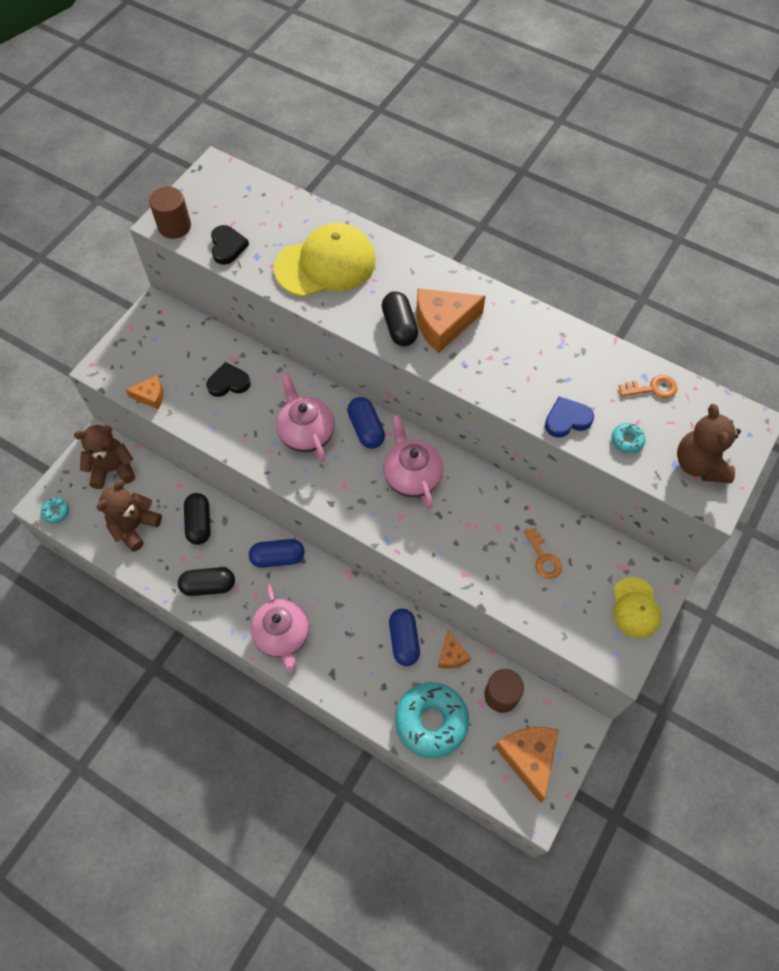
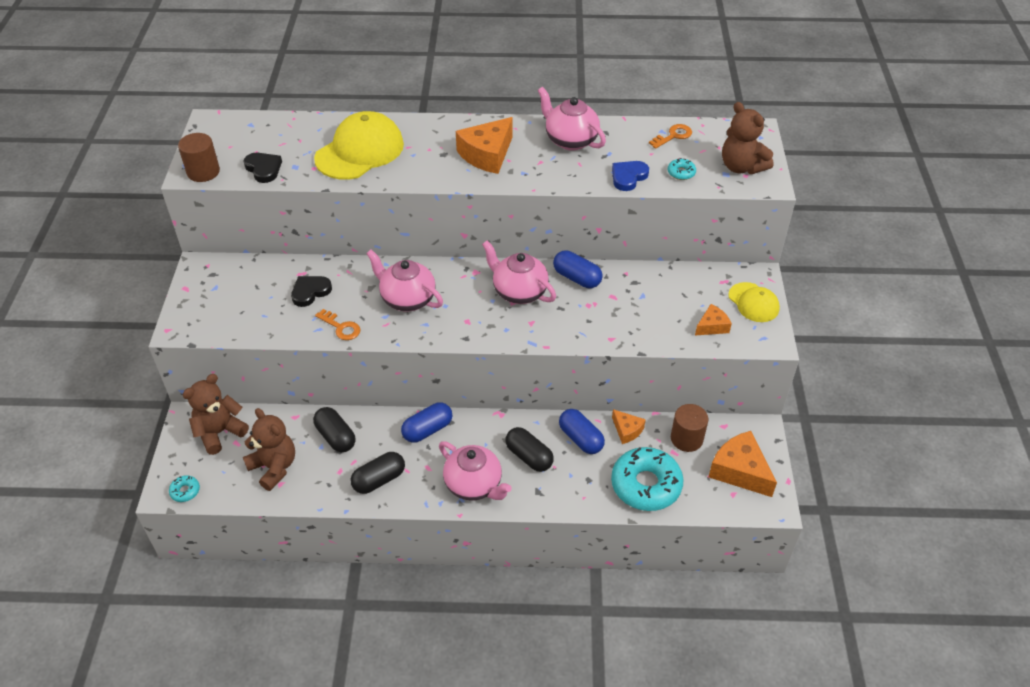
camera: 30 degrees left, 15 degrees down
brown teddy bear [97,480,162,552] -> brown teddy bear turned 135 degrees clockwise [243,408,295,491]
orange cheese [125,376,163,409] -> orange cheese moved to [695,304,732,335]
blue capsule [347,397,385,449] -> blue capsule moved to [553,250,603,288]
black capsule [382,291,418,346] -> black capsule moved to [505,427,554,472]
orange key [524,527,562,579] -> orange key moved to [315,309,360,340]
none -> pink teapot [538,87,606,151]

